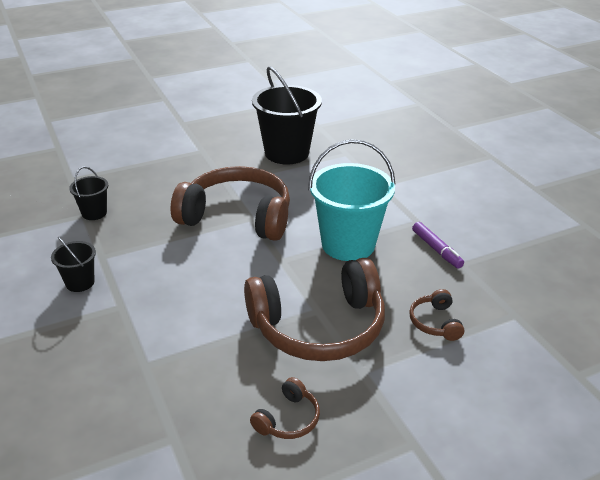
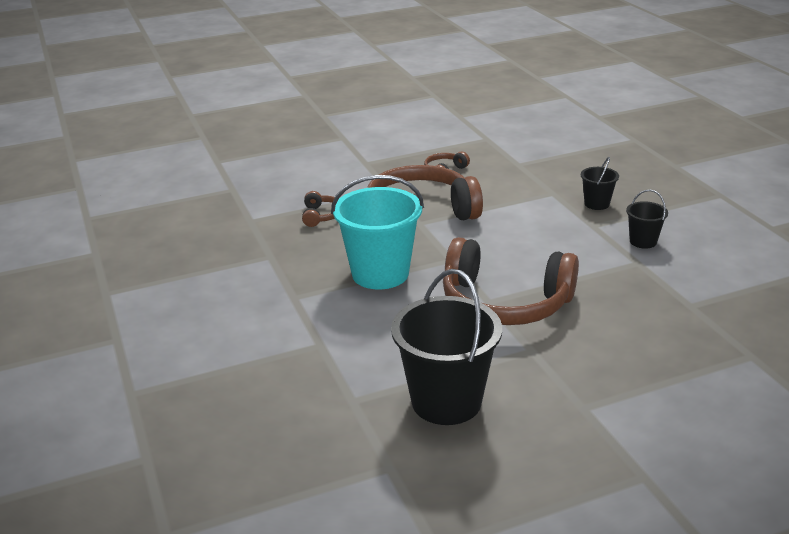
camera: 175 degrees left, 5 degrees down
black bucket [69,167,108,220] -> black bucket moved to [581,157,619,210]
purple marker [412,222,464,269] -> none

